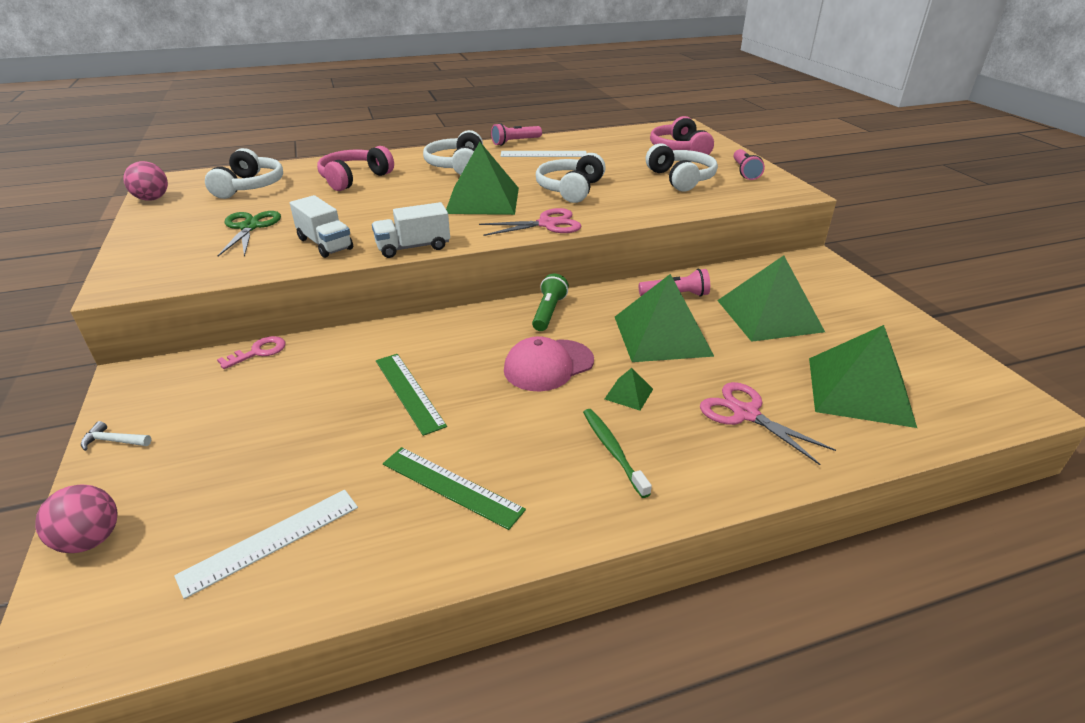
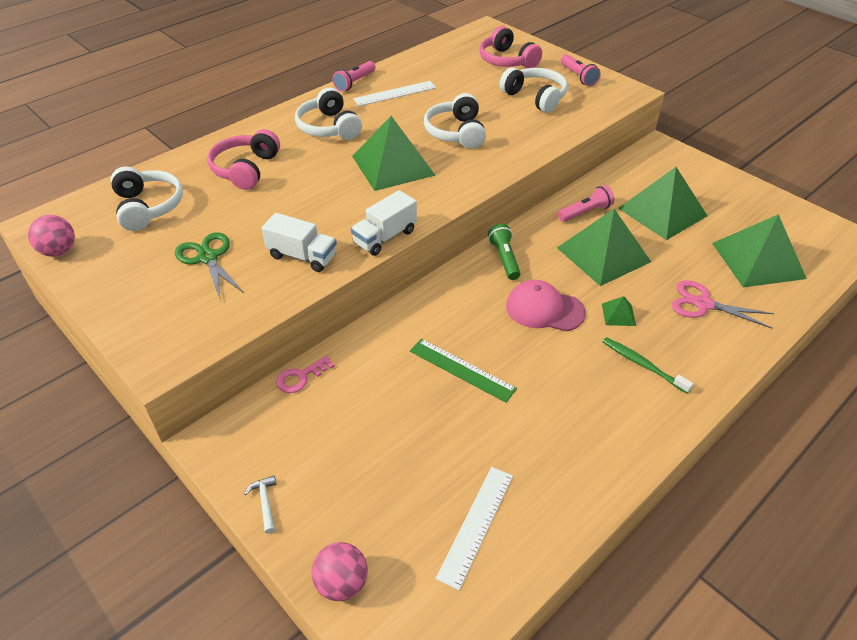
camera: 25 degrees left, 10 degrees up
white hammer [81,421,151,451] -> white hammer turned 90 degrees clockwise [244,476,276,534]
pink key [217,336,285,369] -> pink key turned 150 degrees counterclockwise [276,356,335,393]
green ruler [383,447,526,530] -> none
pink scissors [479,208,581,236] -> none
pink cap [504,336,594,391] -> pink cap turned 75 degrees clockwise [506,280,586,331]

